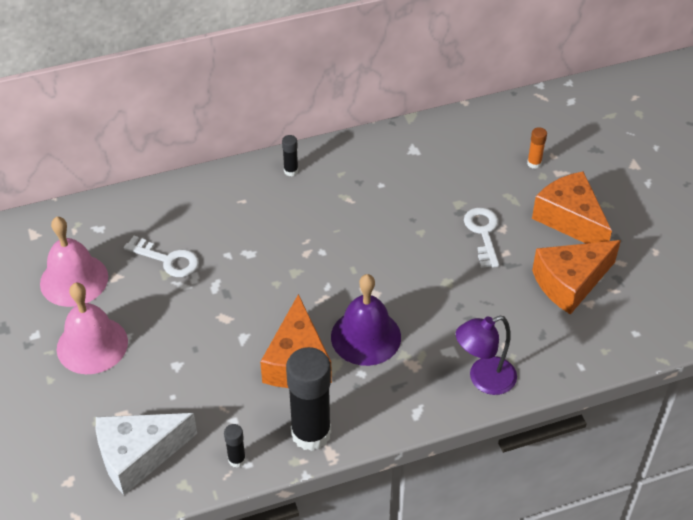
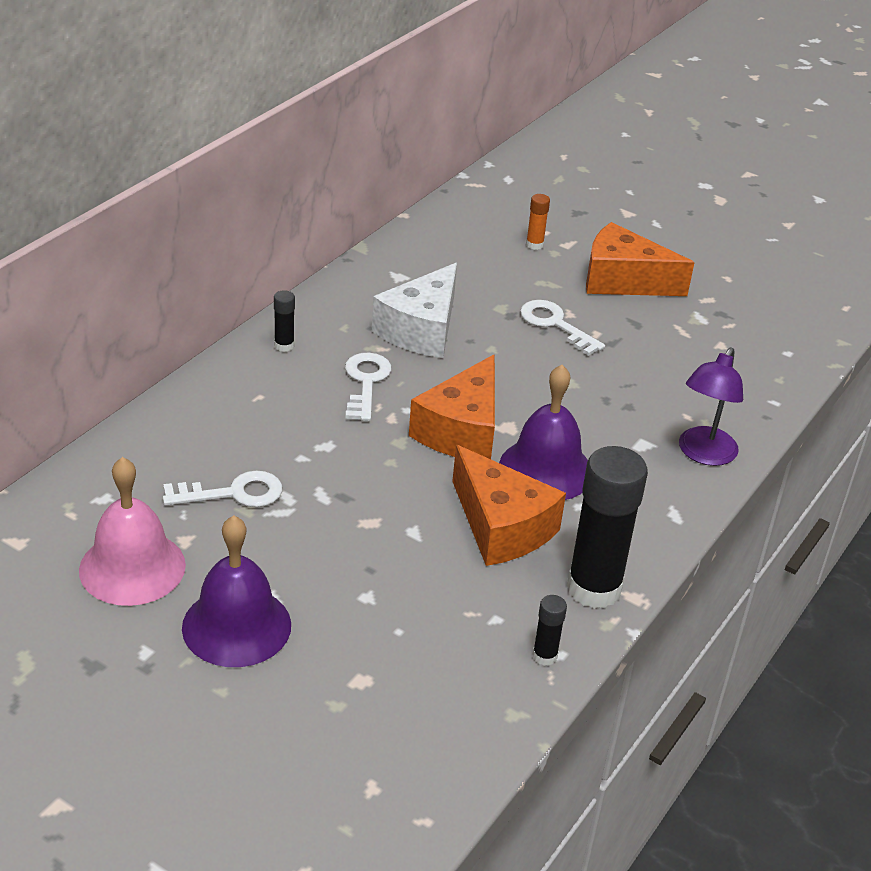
camera: 40 degrees left, 10 degrees down
pink bell [57,283,128,374] -> purple bell [182,515,291,667]
white cheese [96,413,197,495] -> white cheese moved to [372,263,457,358]
orange cheese [532,240,621,315] -> orange cheese moved to [409,354,495,459]
none -> white key [345,352,392,421]

